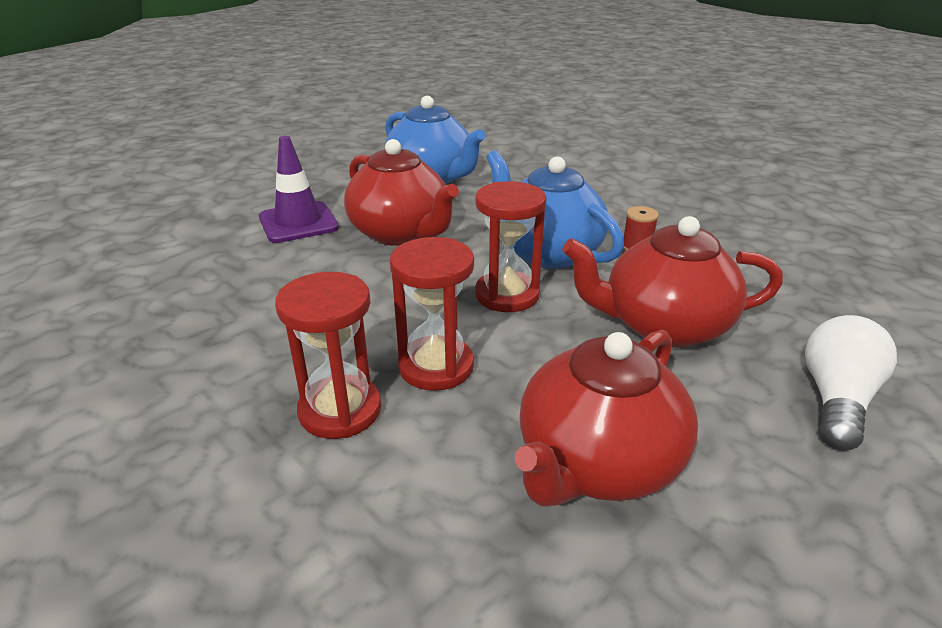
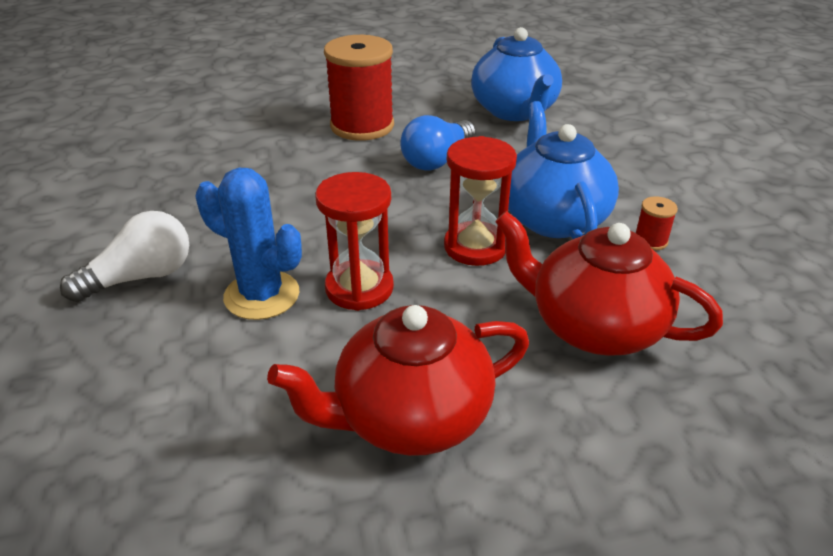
camera: 30 degrees right, 5 degrees up
purple traffic cone [259,136,339,243] -> red spool [324,35,394,141]
red hourglass [275,272,381,439] -> blue cactus [195,168,302,320]
red teapot [344,139,459,246] -> blue light bulb [400,115,475,171]
white light bulb [805,315,897,450] -> white light bulb moved to [60,211,189,302]

